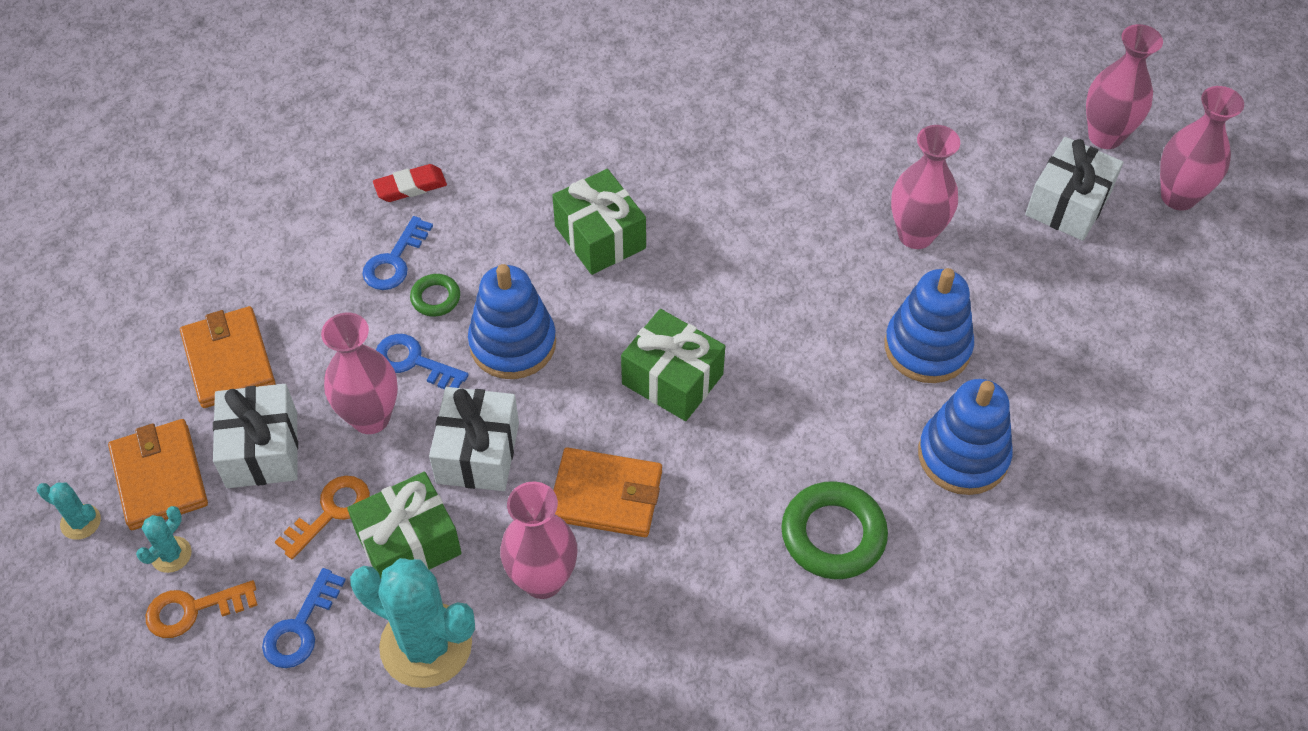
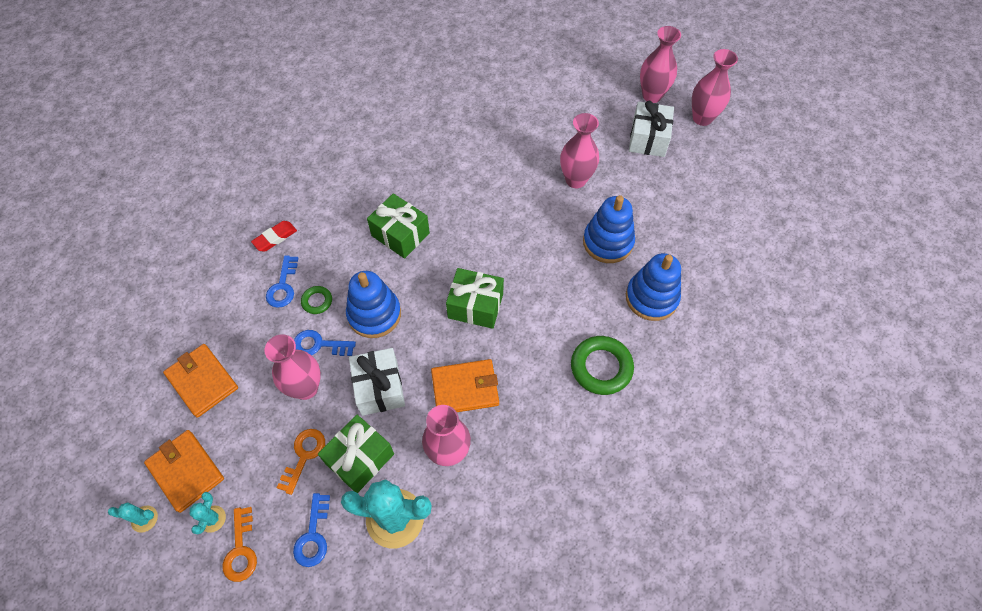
camera: 20 degrees left, 5 degrees up
orange key [146,580,258,638] -> orange key turned 60 degrees counterclockwise [222,507,257,582]
white gift [213,384,298,488] -> none

